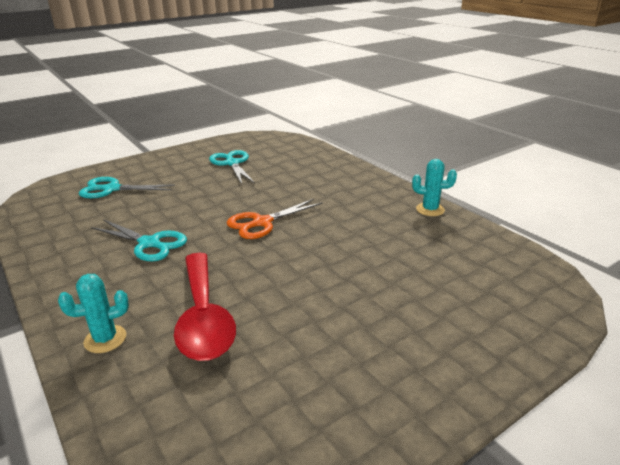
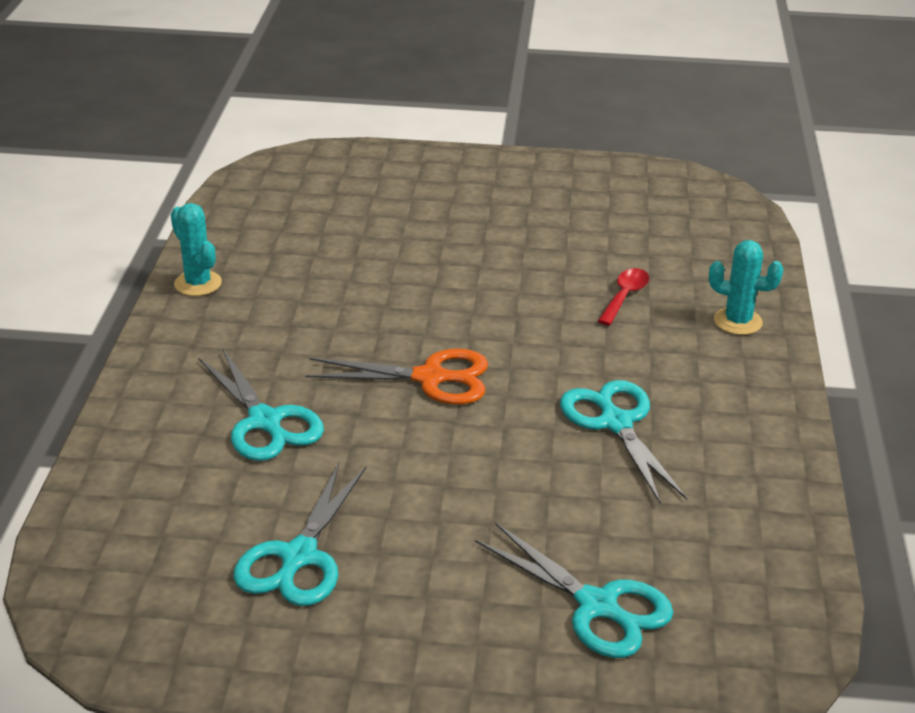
camera: 140 degrees left, 5 degrees up
red spoon [174,253,236,361] -> red spoon [598,268,649,325], size x0.44
none -> turquoise scissors [198,348,324,461]

